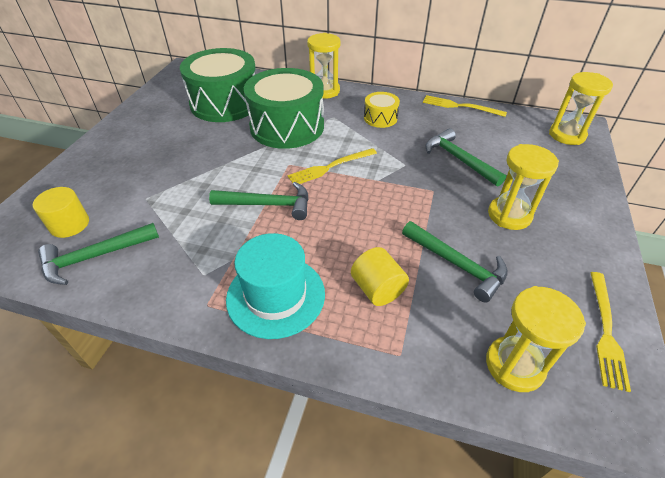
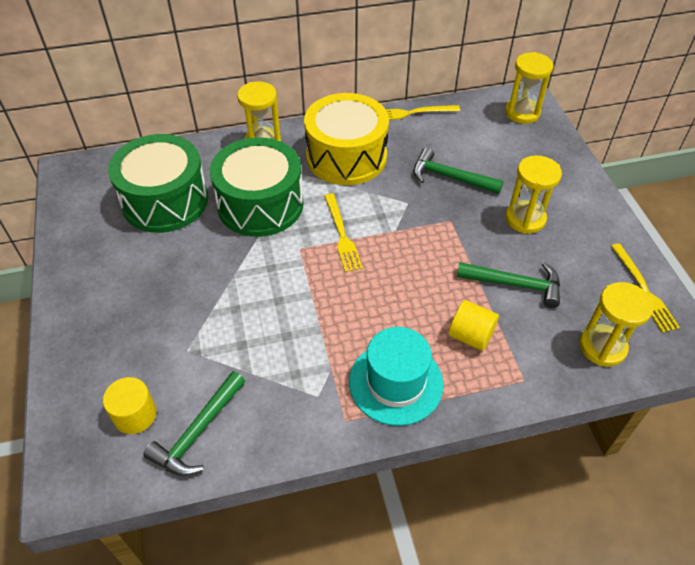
camera: 30 degrees left, 5 degrees up
green hammer [209,182,309,220] -> none
yellow fork [287,148,377,184] -> yellow fork turned 45 degrees counterclockwise [324,193,363,272]
yellow drum [364,92,400,128] -> yellow drum [304,93,389,185], size x2.14

